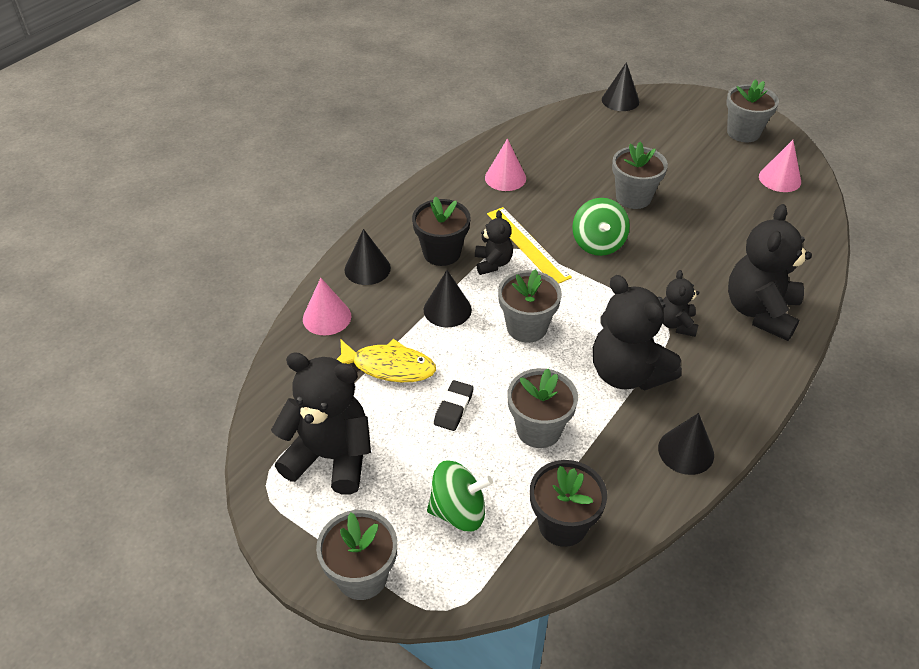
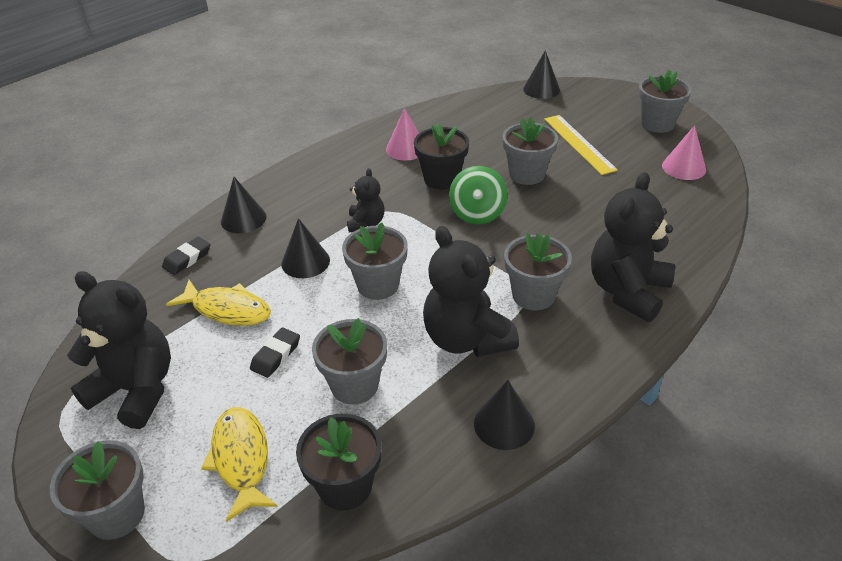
camera: 10 degrees right, 5 degrees down
pink cone [303,278,351,335] -> black eraser [162,237,210,275]
black flower pot [412,197,471,266] -> black flower pot moved to [414,123,469,190]
green spinning top [427,460,493,531] -> yellow fish [201,407,278,522]
yellow ruler [487,207,572,284] -> yellow ruler moved to [544,115,618,175]
black teddy bear [662,270,699,337] -> grey flower pot [504,232,572,310]

